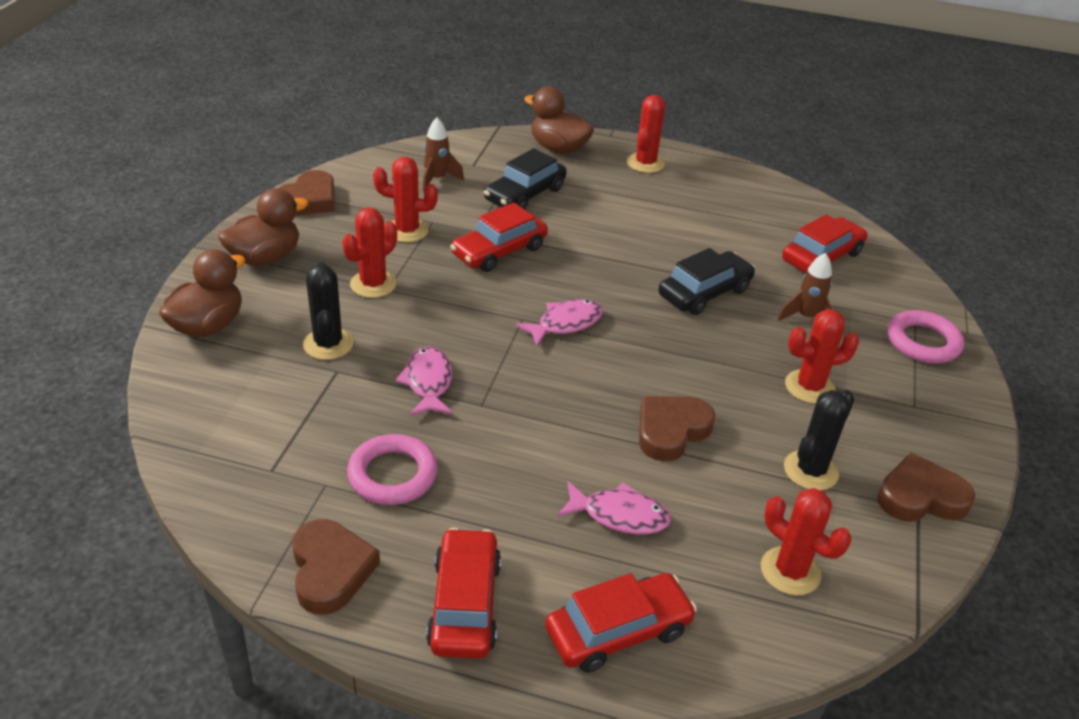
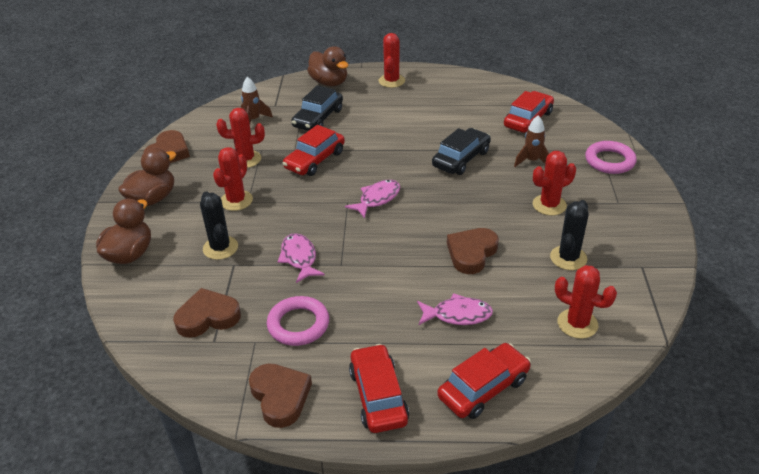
camera: 10 degrees left, 0 degrees up
brown duck [524,87,594,154] -> brown duck turned 150 degrees counterclockwise [307,46,348,86]
brown heart [877,452,975,522] -> brown heart moved to [173,288,241,338]

